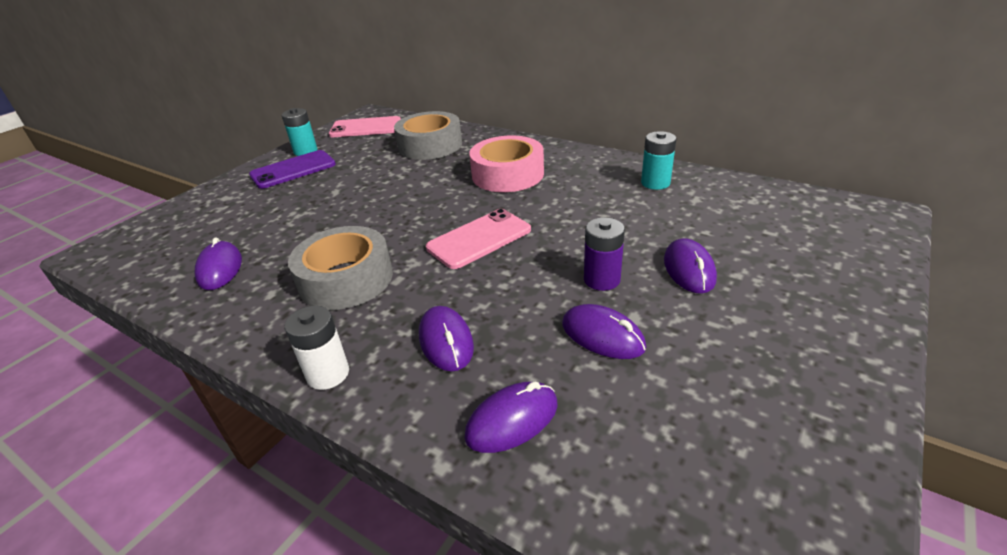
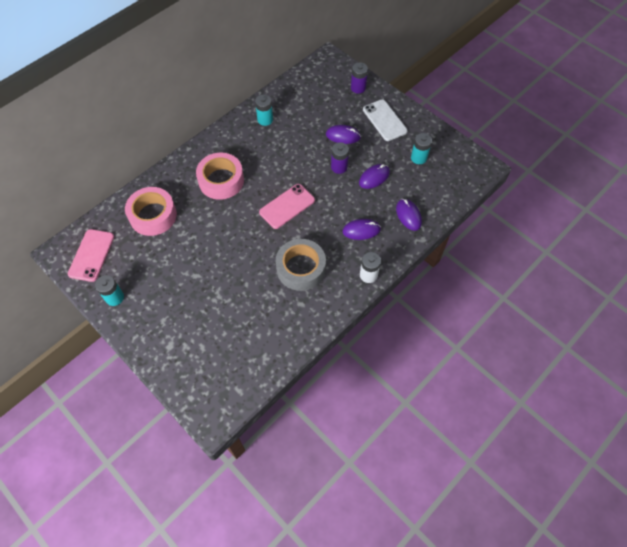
camera: 80 degrees left, 25 degrees up
purple mouse [195,237,242,290] -> none
purple phone [249,150,336,189] -> none
grey tape [394,111,462,160] -> pink tape [125,187,177,236]
pink phone [426,209,531,269] -> pink phone turned 75 degrees clockwise [259,184,315,229]
none -> purple battery [351,62,368,94]
none -> white phone [363,99,408,141]
none -> turquoise battery [411,133,432,164]

